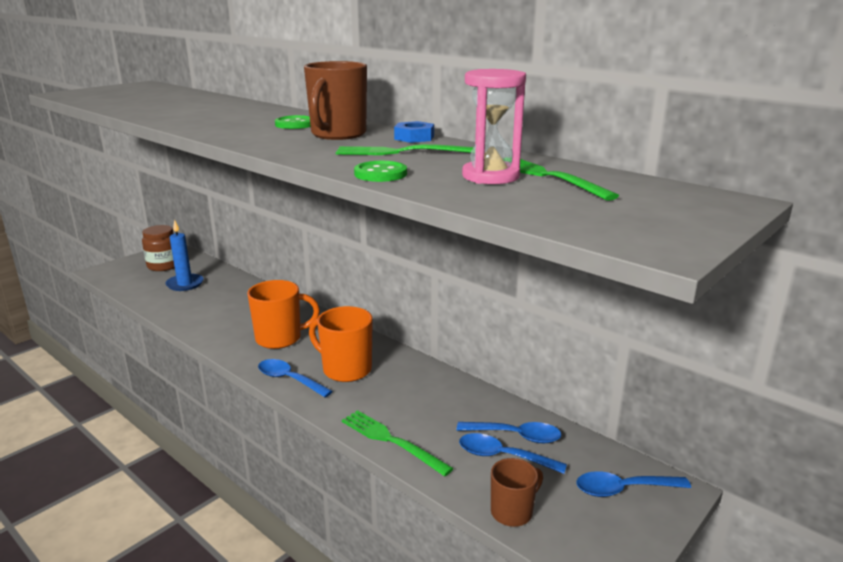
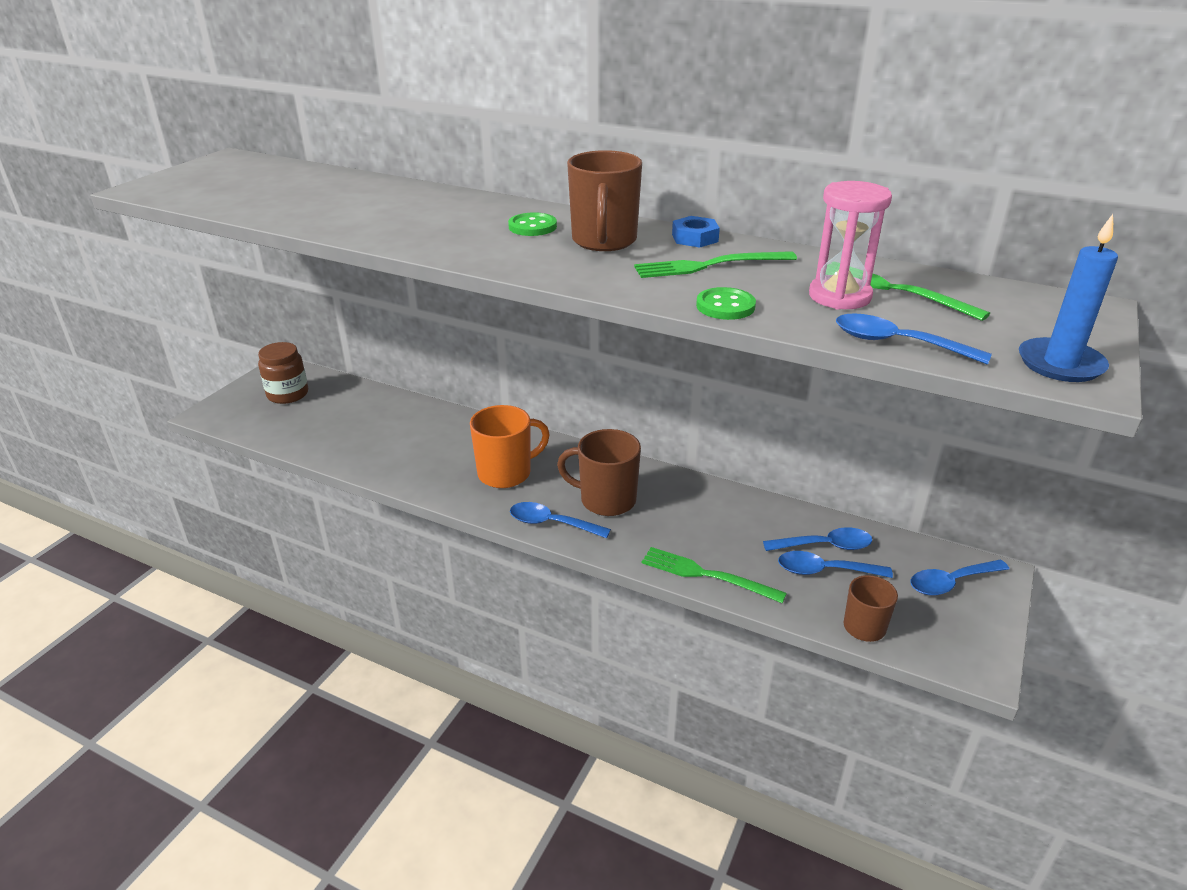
camera: 15 degrees left, 10 degrees up
blue candle [165,220,203,291] -> blue candle moved to [1019,214,1118,382]
orange mug [309,306,373,382] -> brown mug [557,429,641,516]
none -> blue spoon [836,314,992,365]

